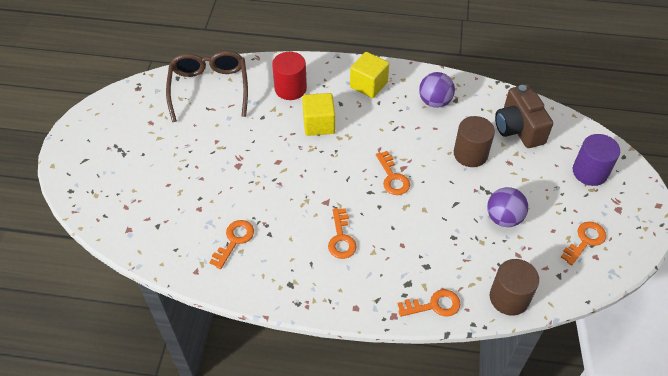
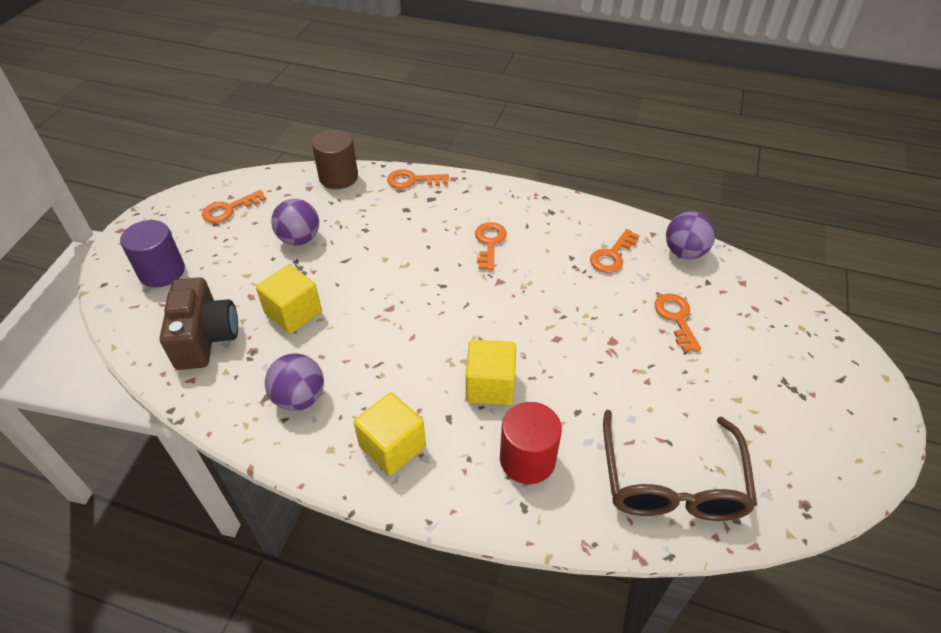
camera: 170 degrees left, 5 degrees down
orange key [376,151,410,195] -> orange key moved to [654,294,701,352]
brown cylinder [454,116,495,167] -> yellow cube [256,264,322,333]
none -> purple ball [666,212,716,259]

